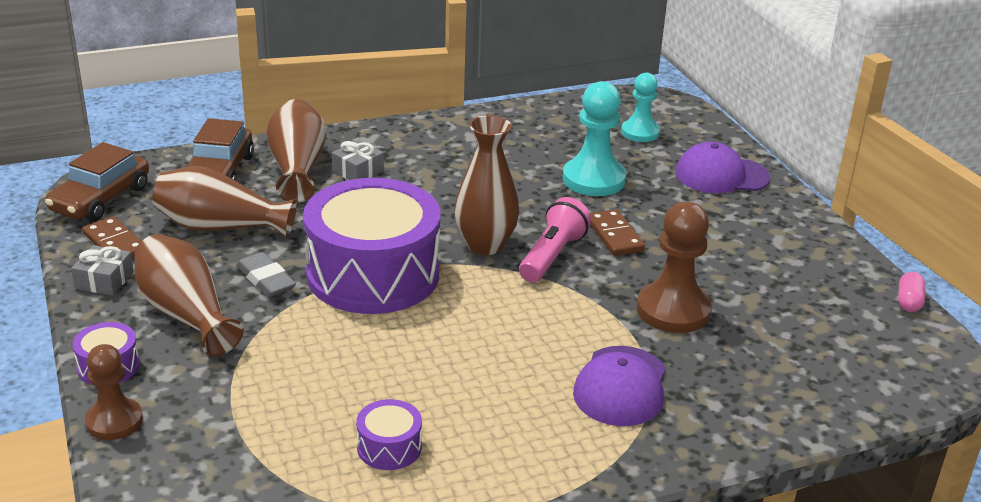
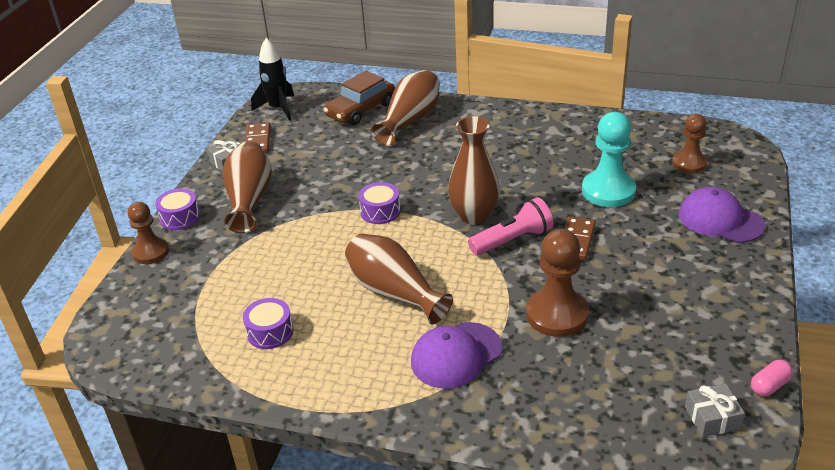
camera: 40 degrees right, 5 degrees up
brown car [45,142,149,221] -> black rocket [251,38,294,121]
brown vase [152,166,297,238] -> brown vase moved to [345,234,453,324]
grey eraser [236,252,296,297] -> none
purple drum [303,178,441,314] -> purple drum [359,182,400,224], size x0.41
grey gift [332,140,384,180] -> grey gift moved to [685,383,745,437]
turquoise pawn [621,73,660,142] -> brown pawn [672,114,707,173]

